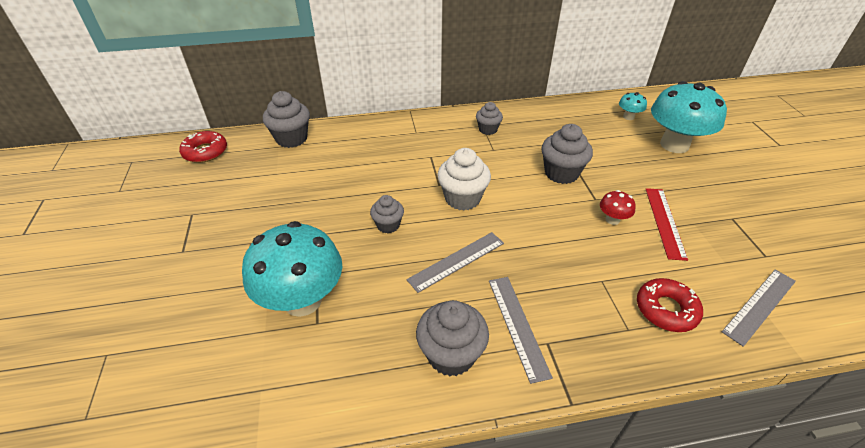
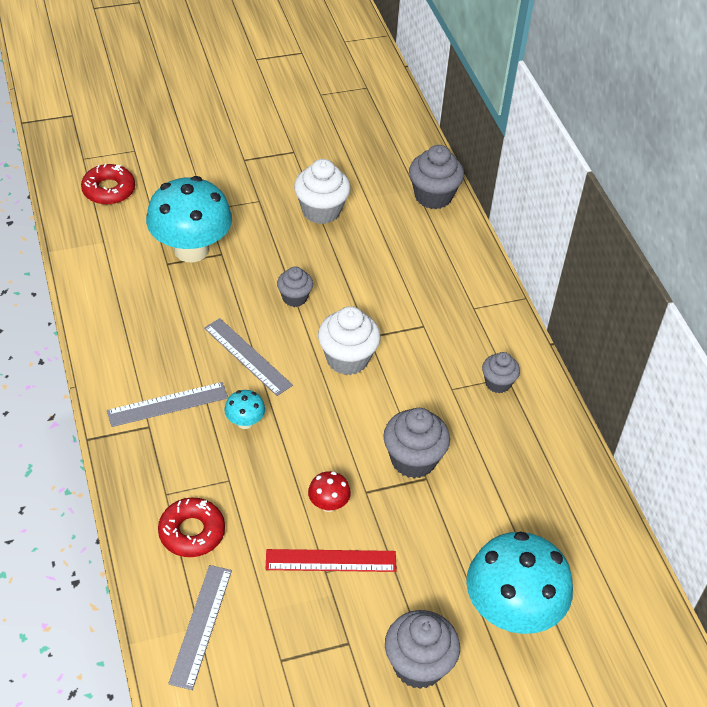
camera: 80 degrees right, 5 degrees up
red donut [179,131,227,163] -> red donut moved to [81,164,135,205]
grey cupcake [416,300,489,376] -> grey cupcake moved to [385,610,460,689]
turquoise mushroom [619,92,647,120] -> turquoise mushroom moved to [224,390,265,429]
grey ruler [722,269,796,347] -> grey ruler turned 60 degrees clockwise [168,565,232,690]
none -> white cupcake [294,159,351,224]

